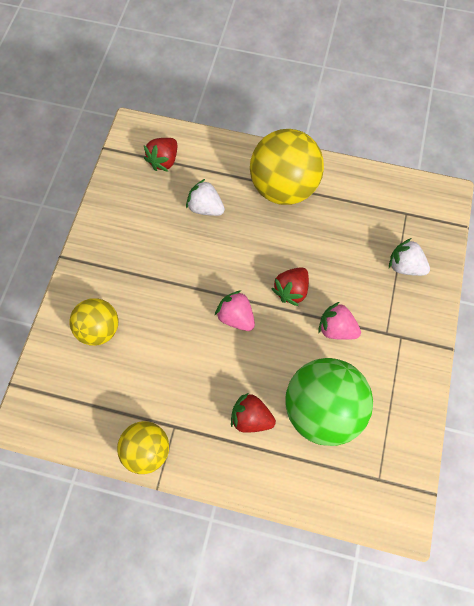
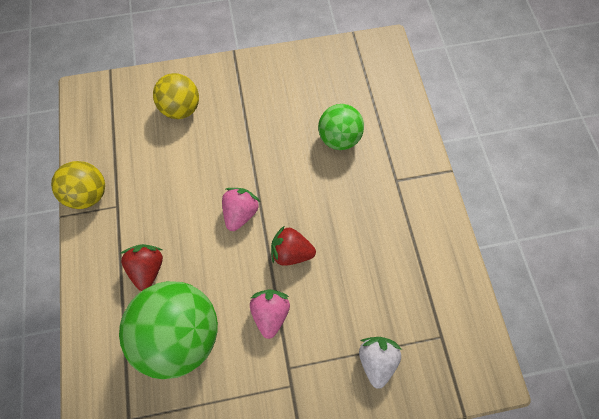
camera: 65 degrees right, 0 degrees up
red strawberry [144,138,177,172] -> none
white strawberry [186,179,225,216] -> green ball [318,104,364,150]
yellow ball [250,129,324,205] -> none

